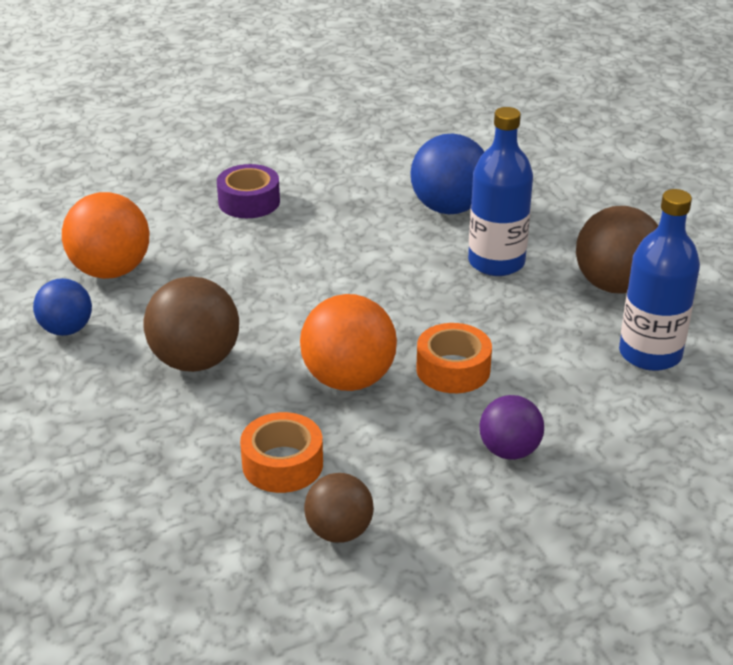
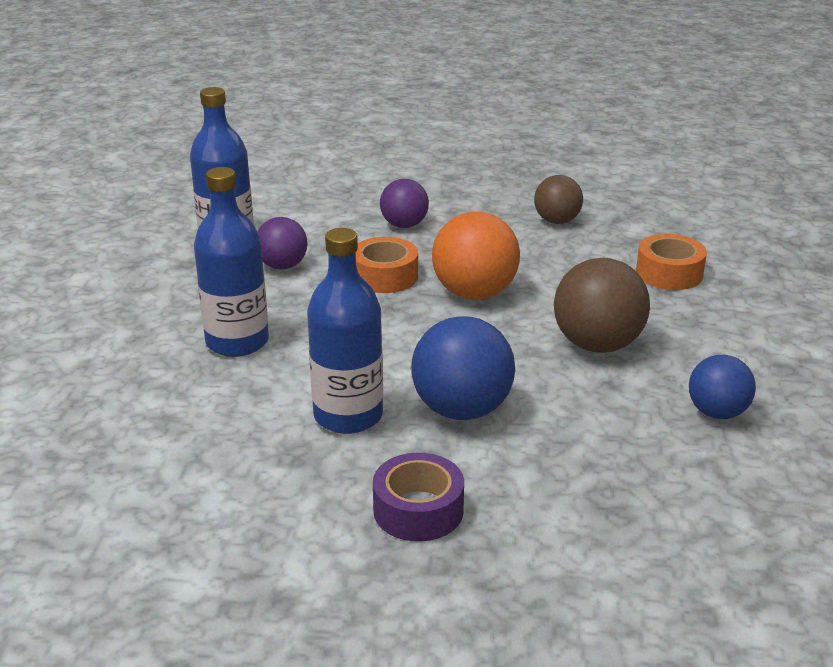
camera: 150 degrees left, 5 degrees down
orange ball [62,192,149,279] -> none
orange tape [240,412,323,493] -> orange tape moved to [636,234,707,290]
blue ball [411,133,484,214] -> blue ball moved to [411,317,515,420]
brown ball [576,206,658,294] -> none
none -> purple ball [257,217,307,270]
none -> blue bottle [307,228,383,434]

